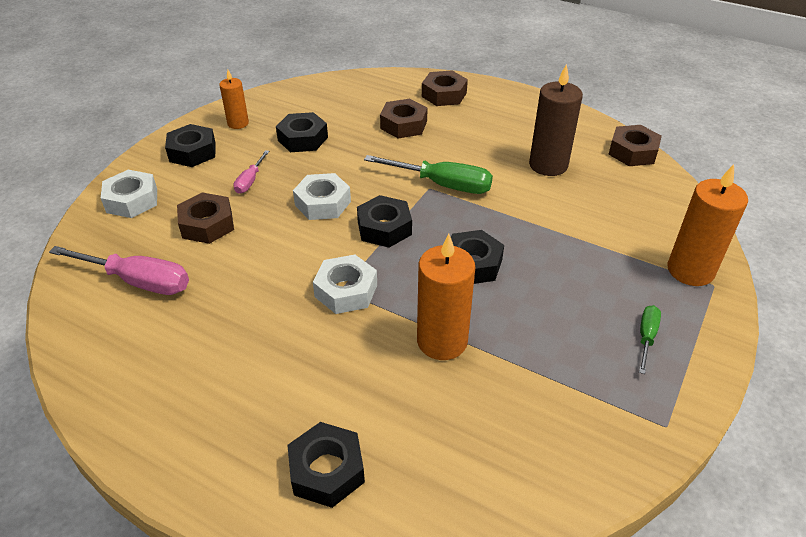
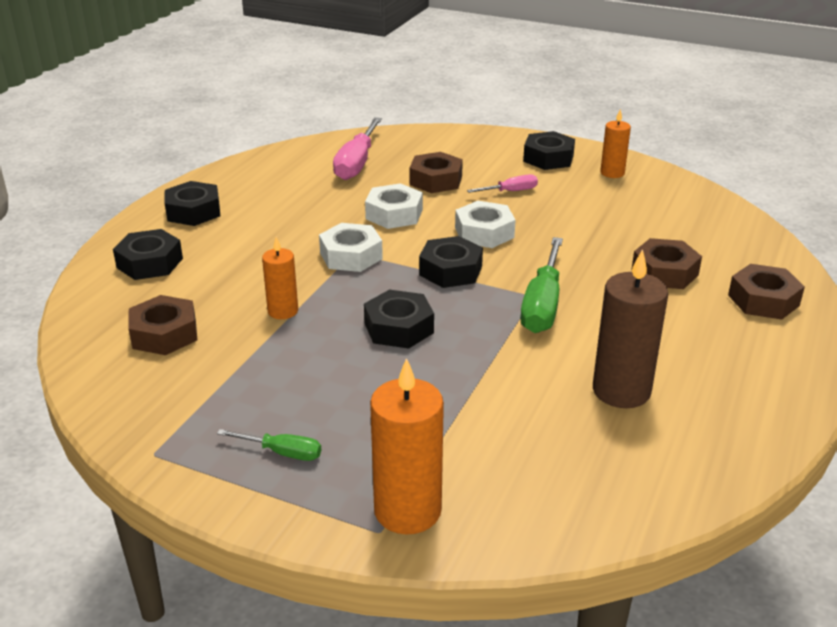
camera: 85 degrees right, 10 degrees down
white nut [101,170,157,218] -> white nut moved to [365,183,423,229]
pink screwdriver [234,150,269,194] -> pink screwdriver turned 150 degrees clockwise [467,174,538,193]
black nut [276,112,328,152] -> black nut moved to [165,181,220,226]
orange candle [417,234,475,360] -> orange candle [262,237,298,319], size x0.59
brown nut [608,125,662,166] -> brown nut moved to [128,295,197,355]

